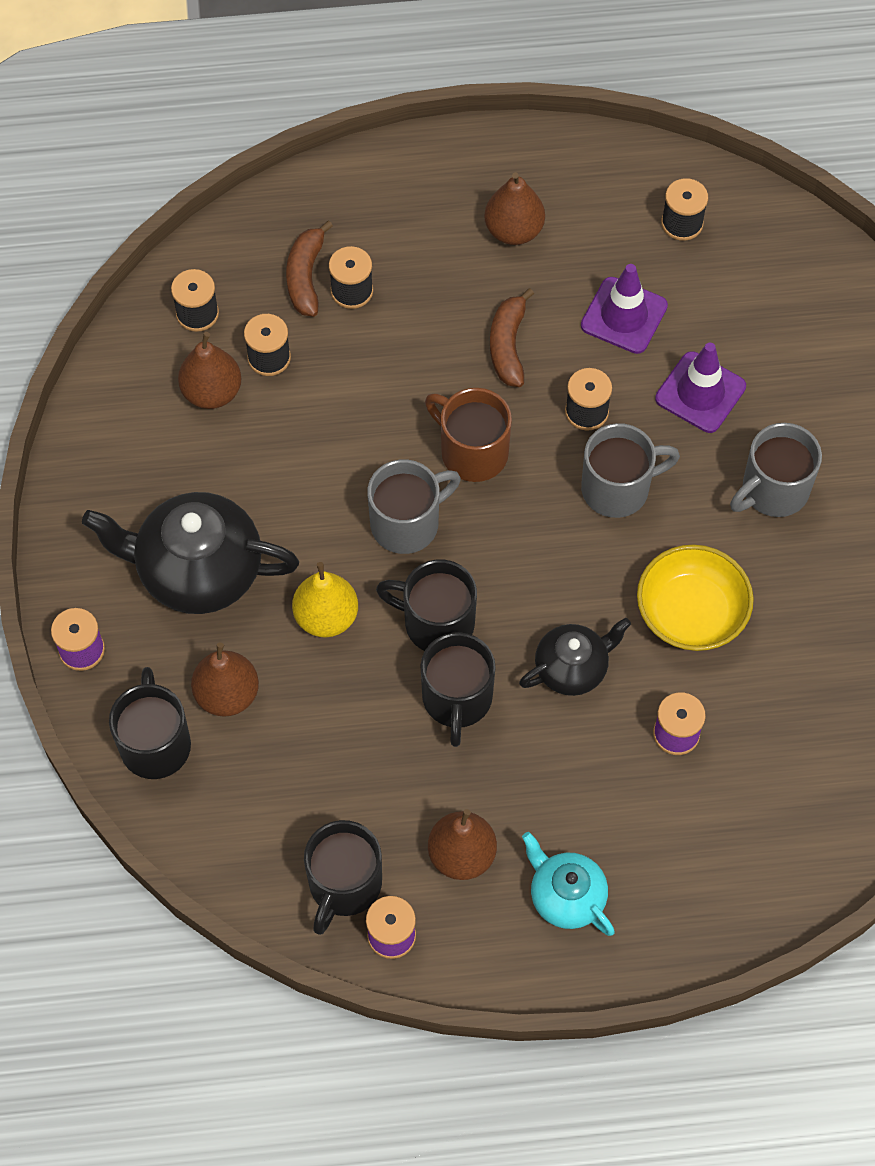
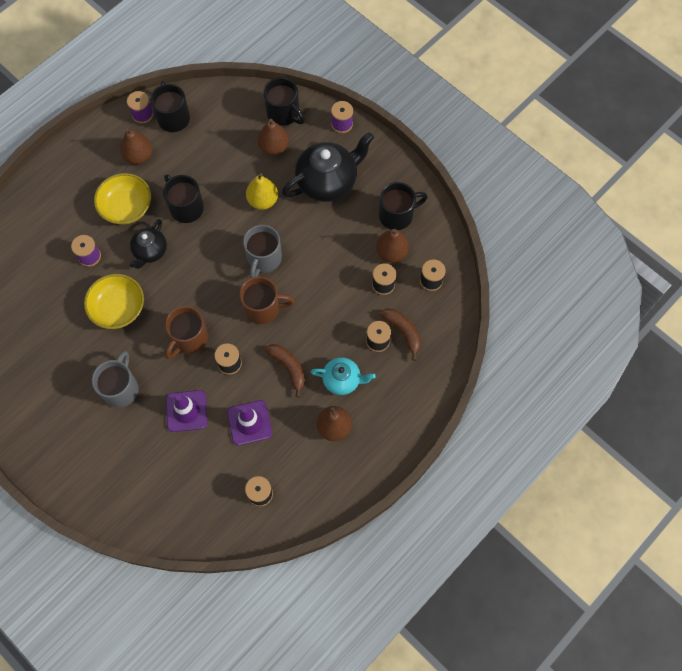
camera: 140 degrees right, 5 degrees up
black mug [376,560,477,651] -> black mug moved to [379,182,428,230]
turquoise teapot [522,832,615,936] -> turquoise teapot moved to [311,357,376,395]
grey mug [581,423,680,518] -> brown mug [165,306,208,359]
none -> yellow bowl [94,173,151,225]

